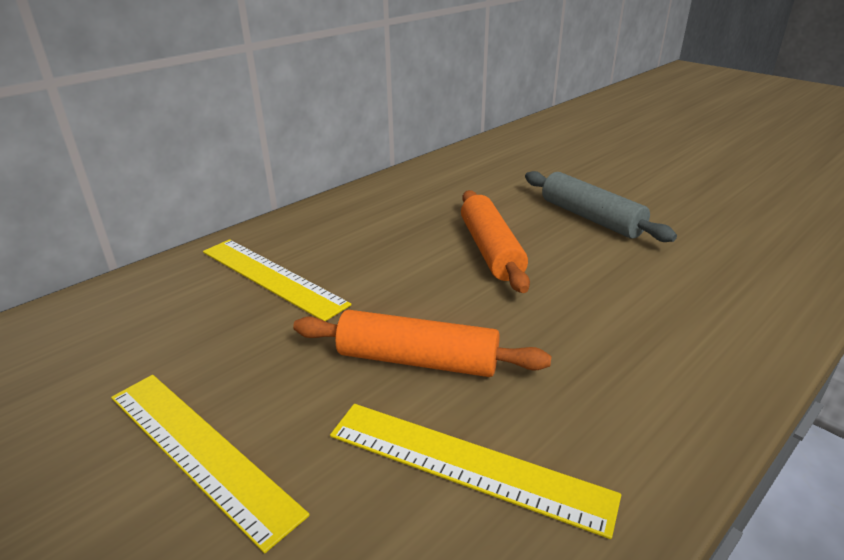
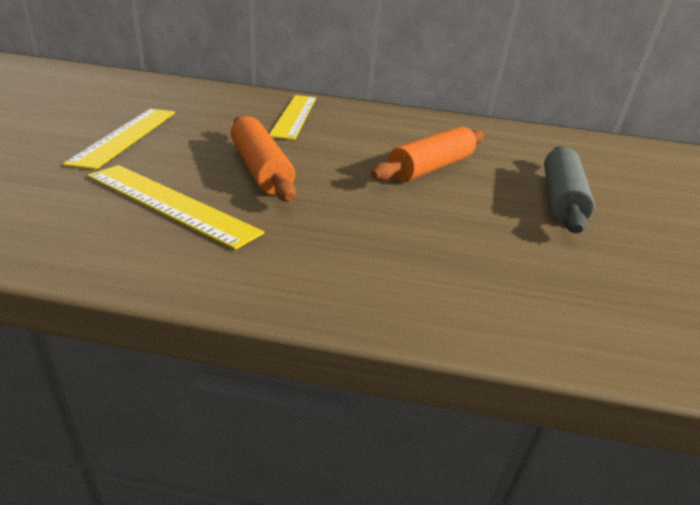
camera: 50 degrees right, 0 degrees up
yellow ruler [330,404,621,539] -> yellow ruler turned 45 degrees counterclockwise [87,165,264,250]

